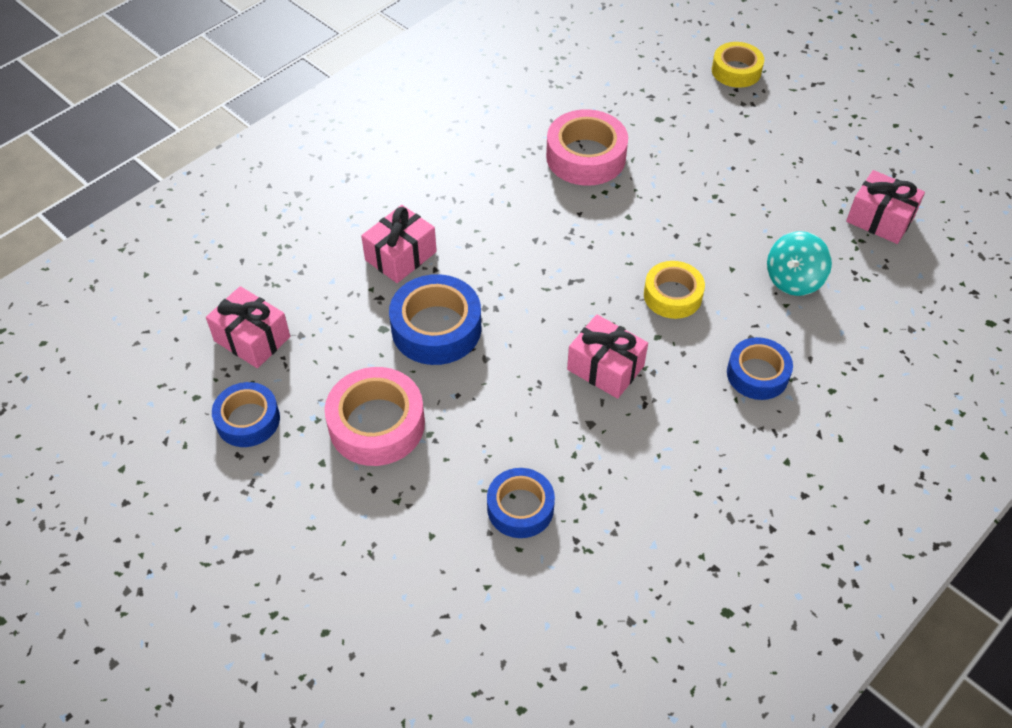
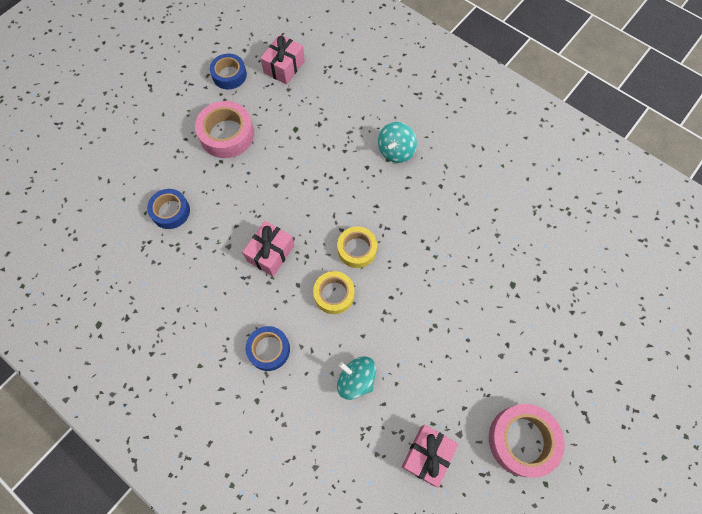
camera: 85 degrees right, 15 degrees up
pink gift [361,205,437,283] -> none
blue tape [389,274,481,365] -> none
pink tape [546,109,628,186] -> pink tape moved to [489,404,565,478]
yellow tape [712,42,764,88] -> yellow tape moved to [337,227,377,268]
none -> turquoise spinning top [378,122,417,163]

